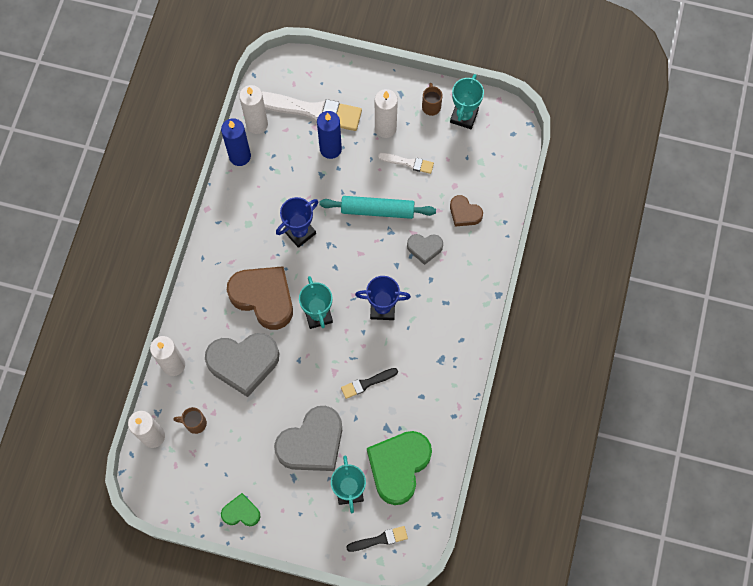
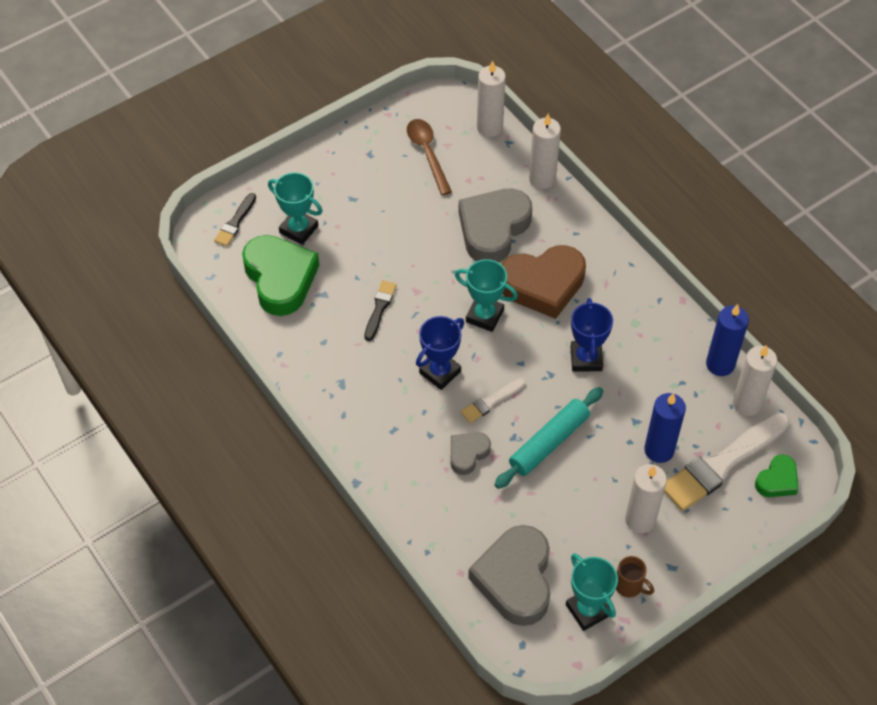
camera: 130 degrees right, 15 degrees down
brown mug [173,407,207,434] -> none
green heart [221,493,261,526] -> green heart moved to [755,454,799,497]
grey heart [274,406,342,471] -> grey heart moved to [468,525,550,626]
white brush [378,153,434,174] -> white brush moved to [461,378,526,423]
brown heart [450,195,483,227] -> none
none -> brown spoon [407,119,452,195]

